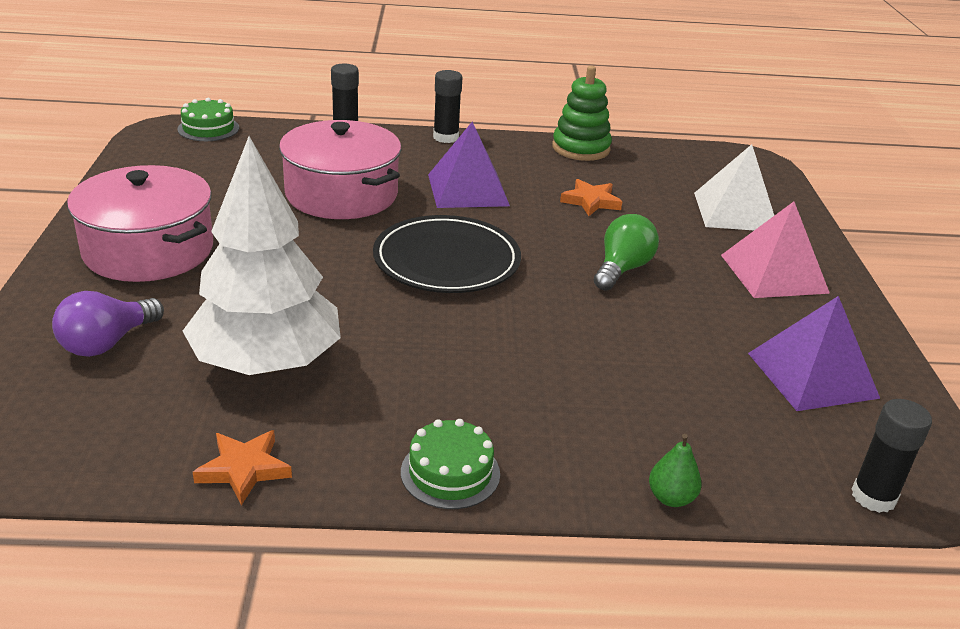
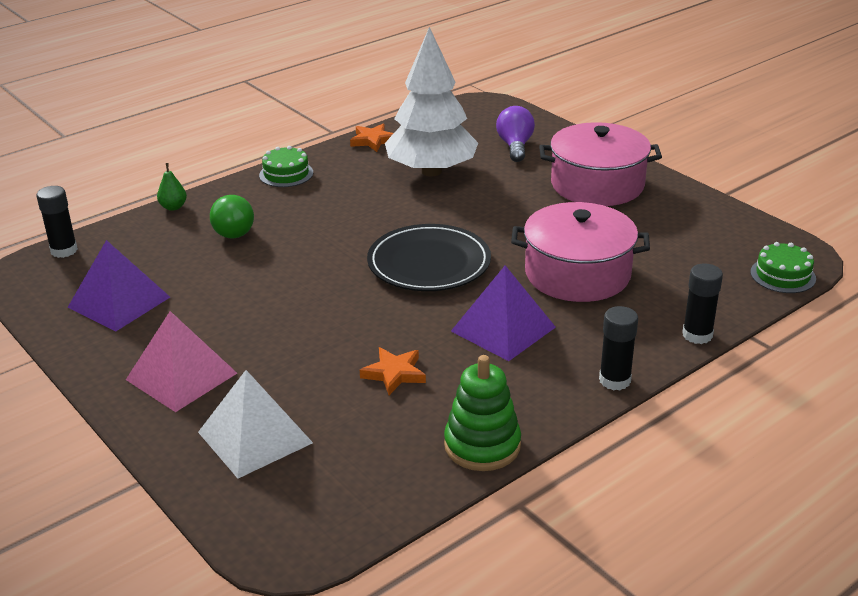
camera: 145 degrees right, 0 degrees up
green light bulb [594,214,659,291] -> green light bulb moved to [210,195,254,238]

